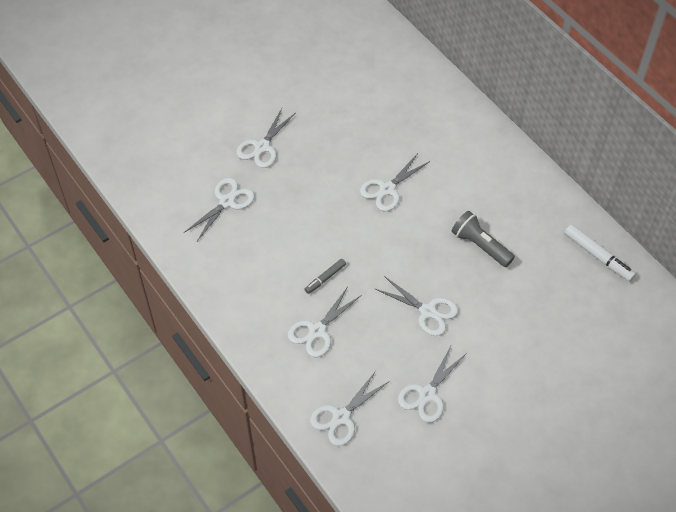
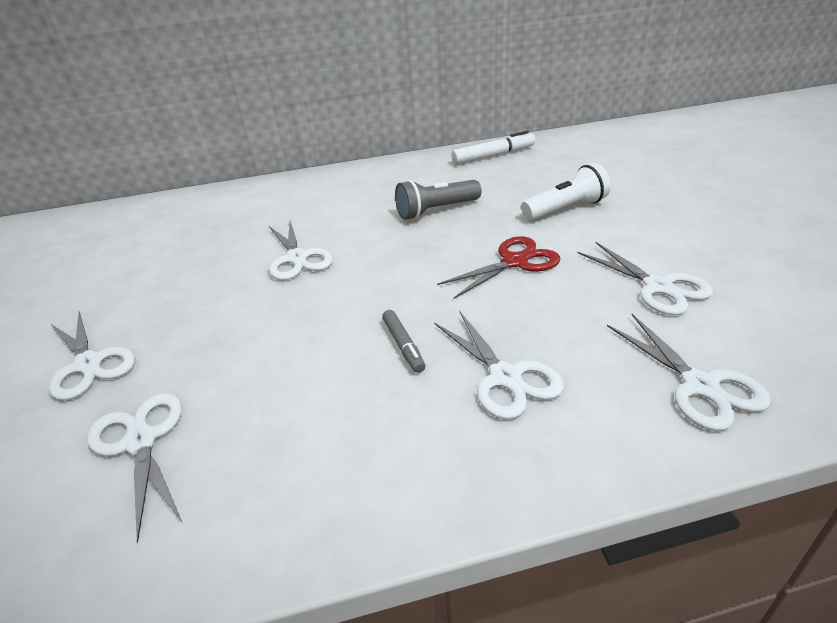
camera: 65 degrees left, 20 degrees down
white scissors [375,276,458,336] -> red scissors [437,236,560,299]
none -> white flashlight [521,163,611,220]

